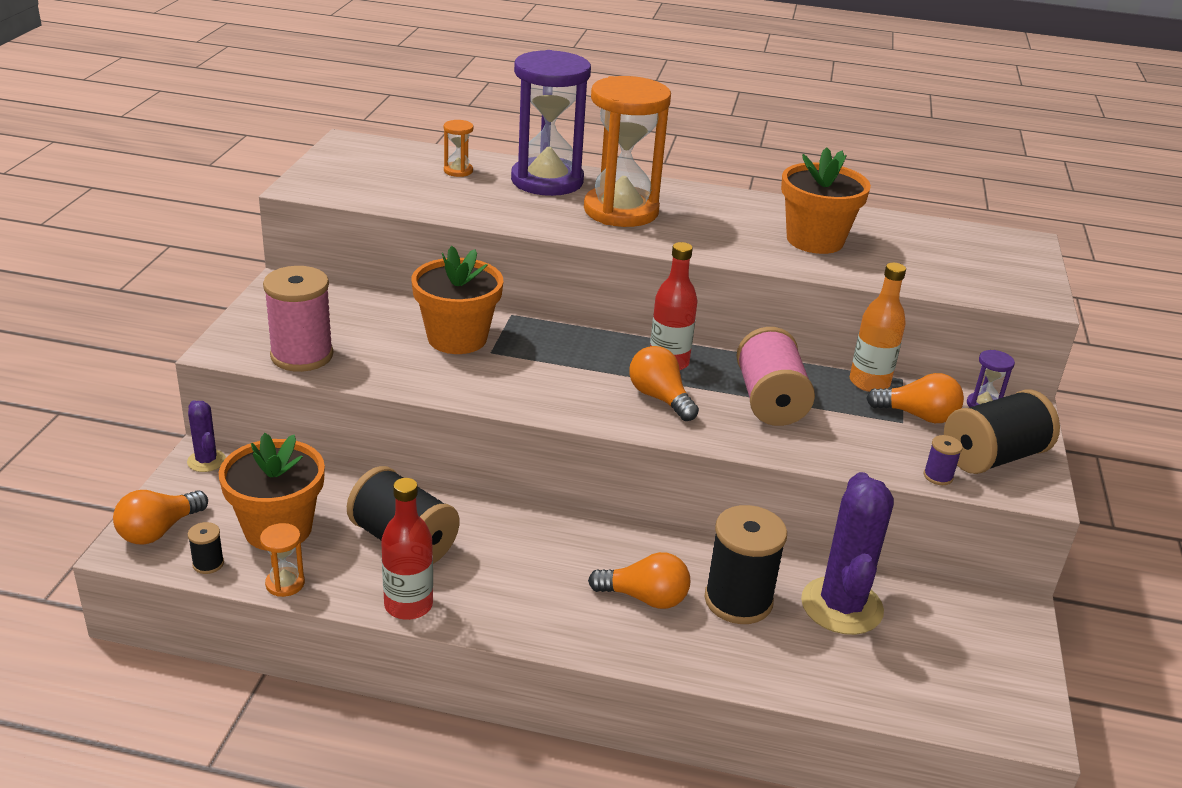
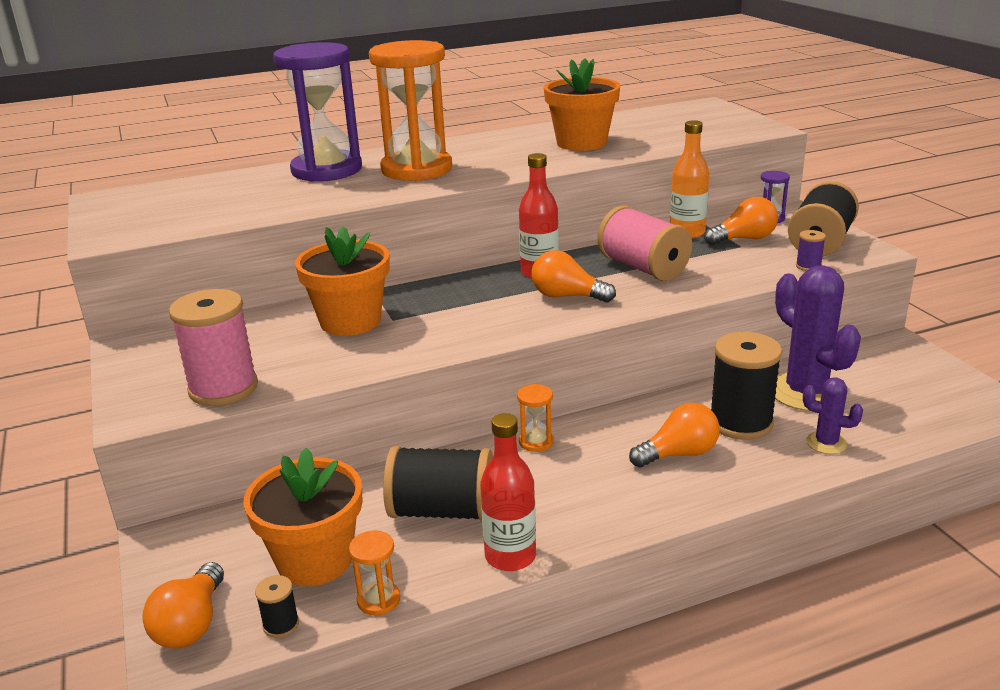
camera: 30 degrees left, 5 degrees down
purple cactus [187,400,226,472] -> purple cactus moved to [803,378,863,454]
orange hourglass [444,120,473,177] -> orange hourglass moved to [517,384,554,452]

